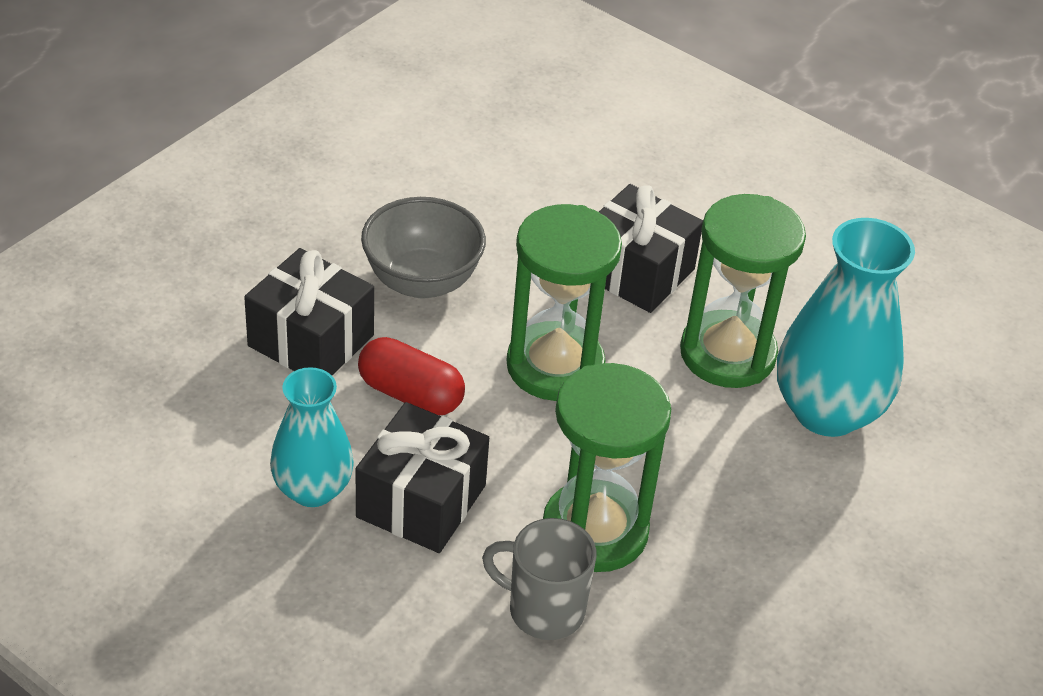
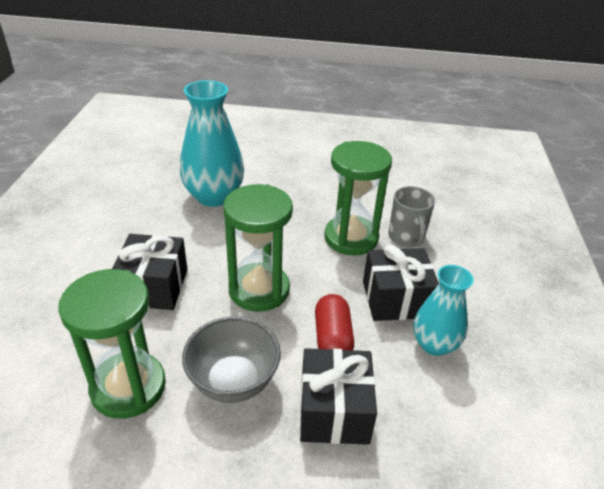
camera: 120 degrees left, 5 degrees down
green hourglass [680,194,806,388] -> green hourglass moved to [58,269,166,419]

